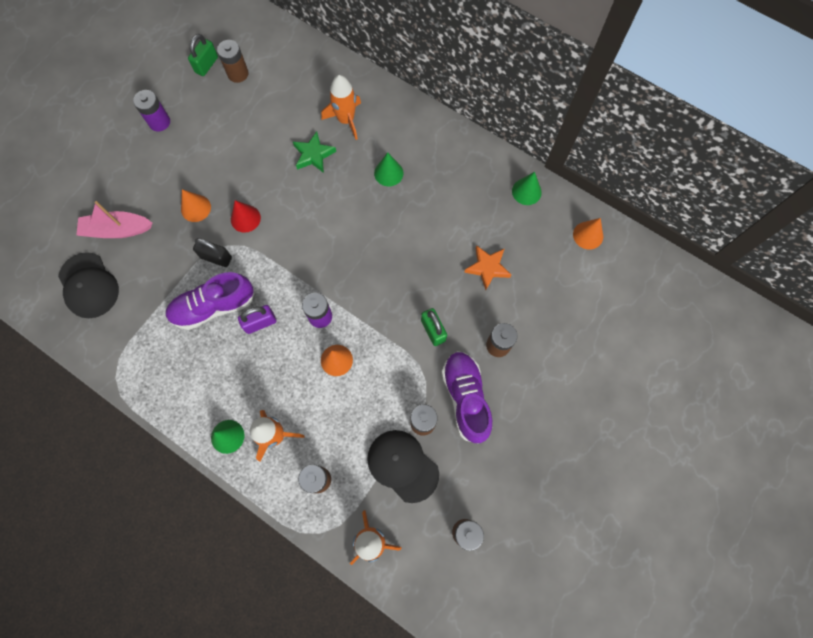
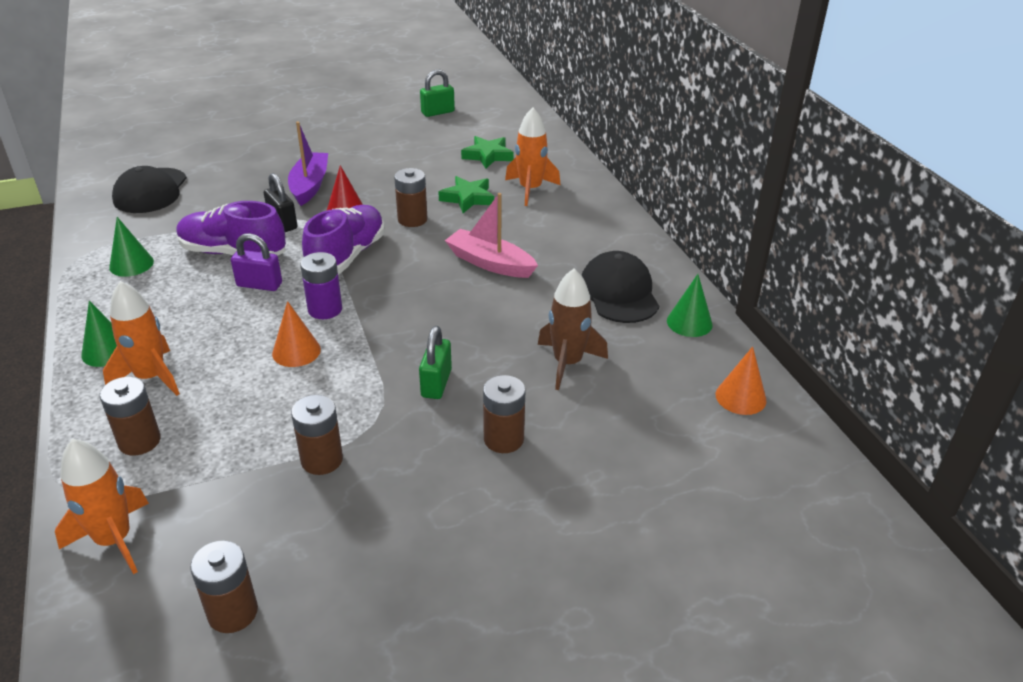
camera: 35 degrees right, 35 degrees down
pink boat [76,201,152,238] -> pink boat moved to [445,193,538,278]
purple battery [133,90,170,131] -> none
orange cone [181,189,211,222] -> purple boat [288,121,328,206]
brown battery [217,40,249,83] -> brown battery moved to [394,168,427,227]
black cap [367,430,439,503] -> black cap moved to [582,251,659,323]
green cone [374,152,404,186] -> green cone moved to [109,217,154,277]
purple shoe [442,351,492,444] -> purple shoe moved to [302,205,385,274]
orange star [464,245,511,290] -> brown rocket [538,269,608,390]
none -> green star [461,136,514,169]

